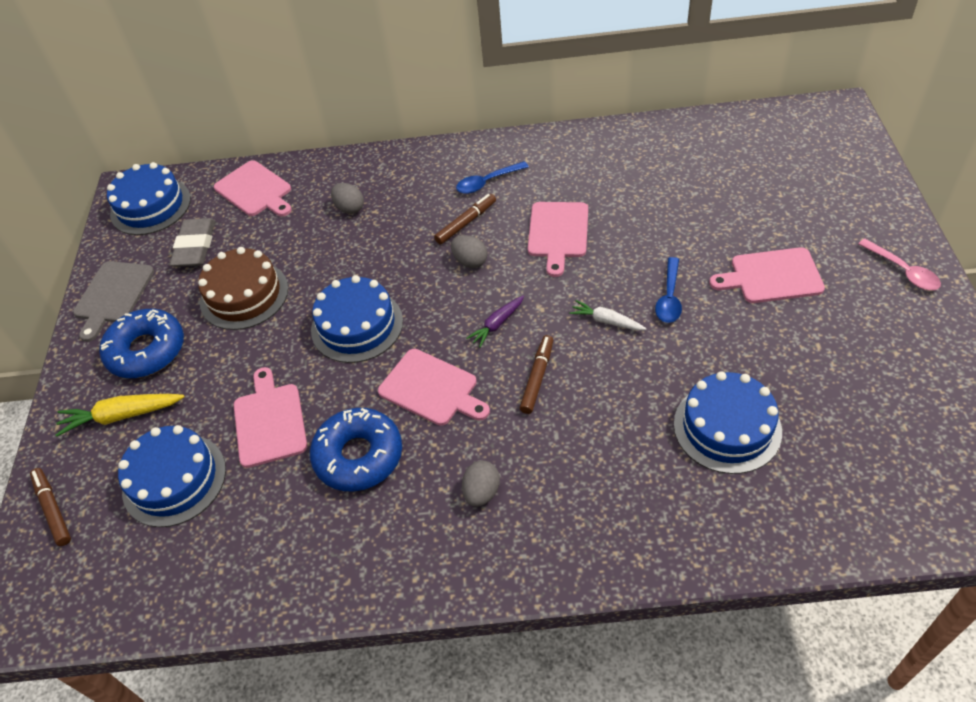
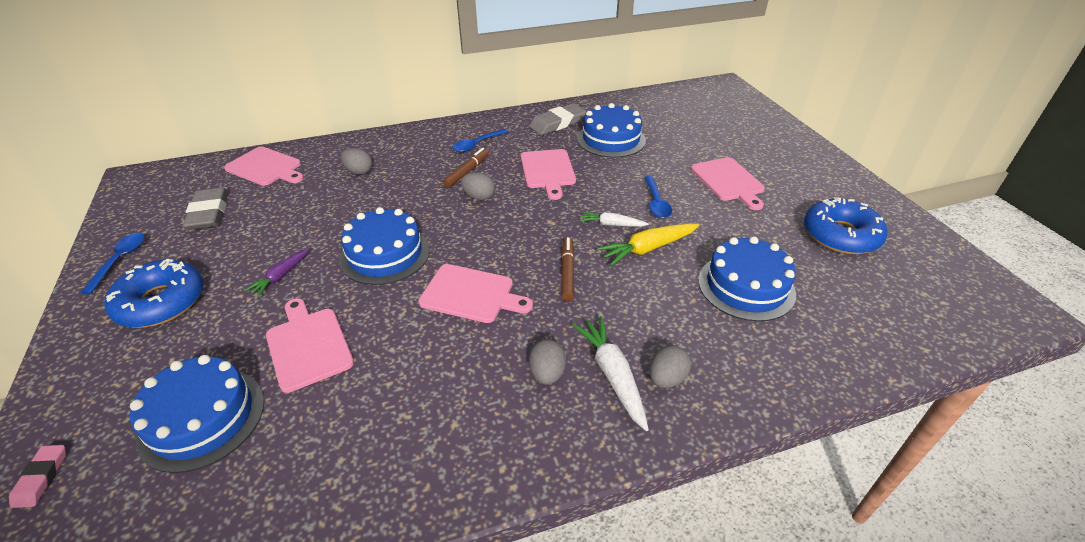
camera: 20 degrees left, 10 degrees down
brown marker [30,468,71,546] -> pink eraser [9,445,66,508]
yellow carrot [55,394,184,437] -> yellow carrot moved to [597,224,699,266]
grey cutting board [73,261,154,342] -> blue spoon [80,233,145,294]
blue cake [107,162,191,235] -> blue cake moved to [577,103,646,158]
brown cake [198,247,288,330] -> none
blue donut [310,408,402,492] -> blue donut moved to [804,197,887,254]
purple carrot [466,295,524,348] -> purple carrot moved to [245,248,309,297]
pink cutting board [709,247,825,303] -> pink cutting board turned 90 degrees counterclockwise [691,157,765,210]
pink spoon [858,239,941,290] -> none
none -> grey eraser [529,103,586,135]
none -> white carrot [572,316,649,431]
none -> grey egg [649,345,691,388]

